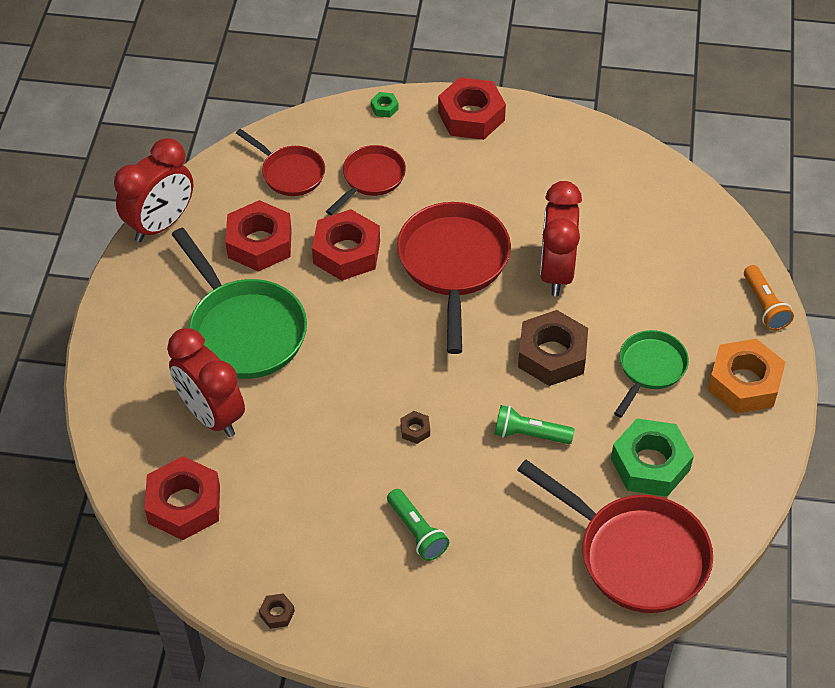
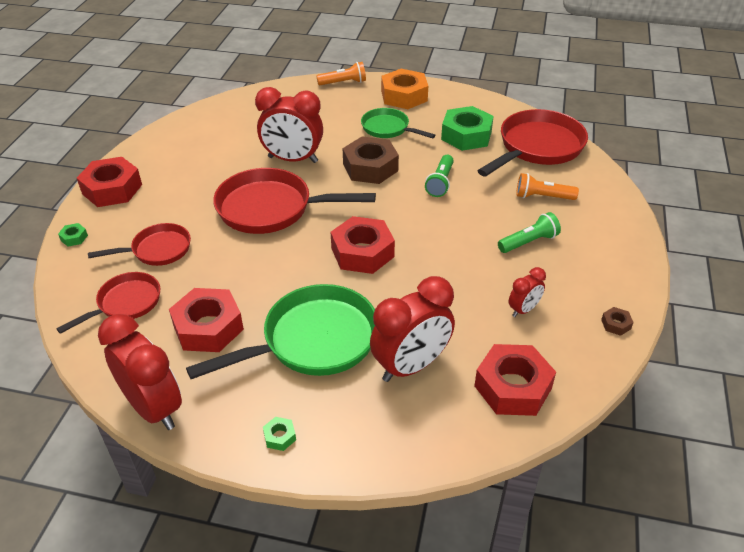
camera: 85 degrees left, 10 degrees down
red nut [312,209,380,281] -> red nut moved to [331,216,395,274]
red pan [326,145,406,215] -> red pan turned 120 degrees clockwise [88,223,191,266]
brown nut [401,411,430,444] -> none
none -> green nut [263,417,296,451]
none -> red clock [509,267,546,317]
none -> orange flashlight [516,173,579,200]

